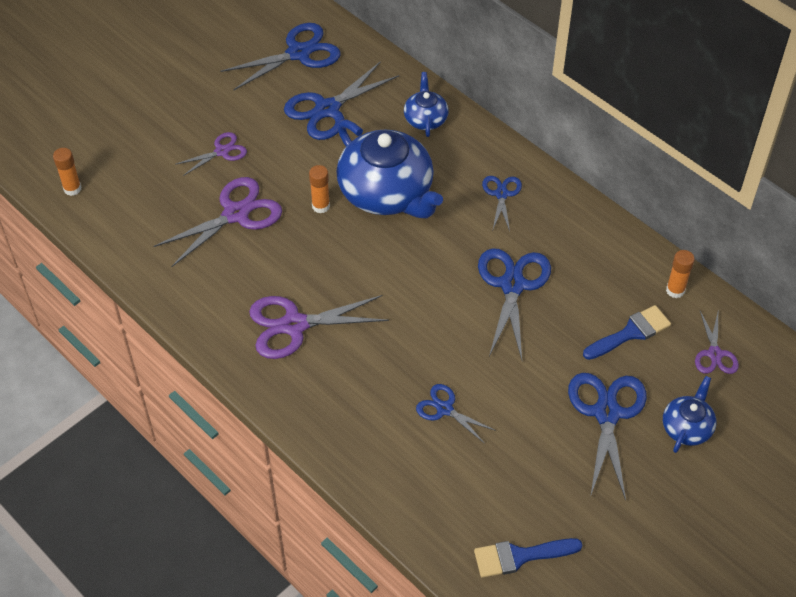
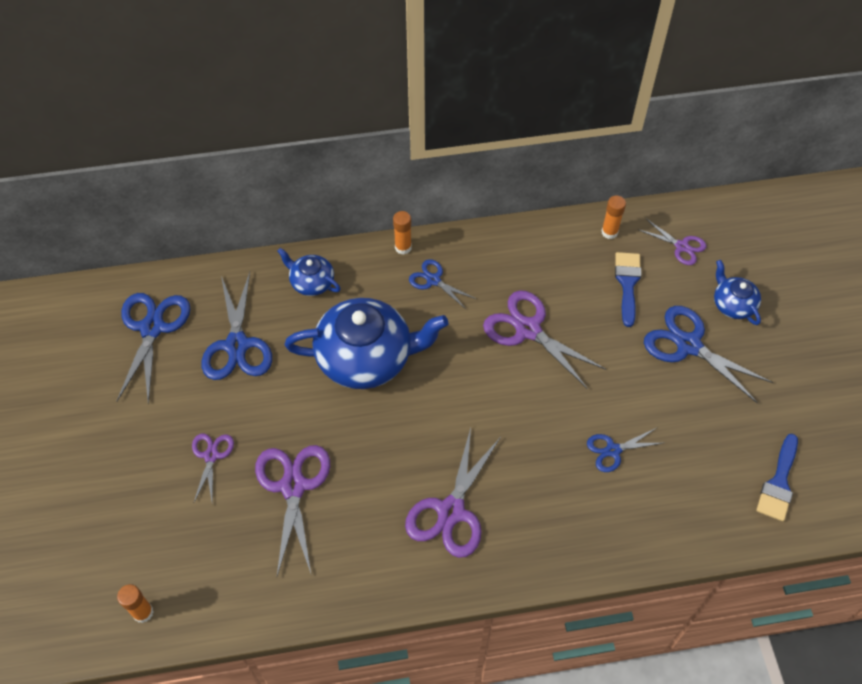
camera: 55 degrees left, 5 degrees up
orange glue stick [309,165,330,213] -> orange glue stick moved to [393,211,412,255]
blue scissors [478,248,551,360] -> purple scissors [483,290,606,389]

